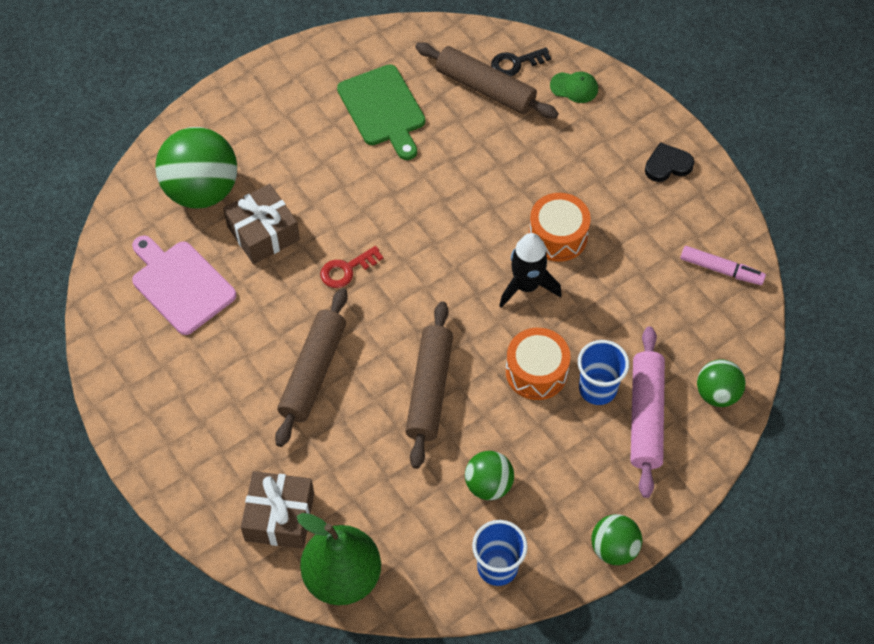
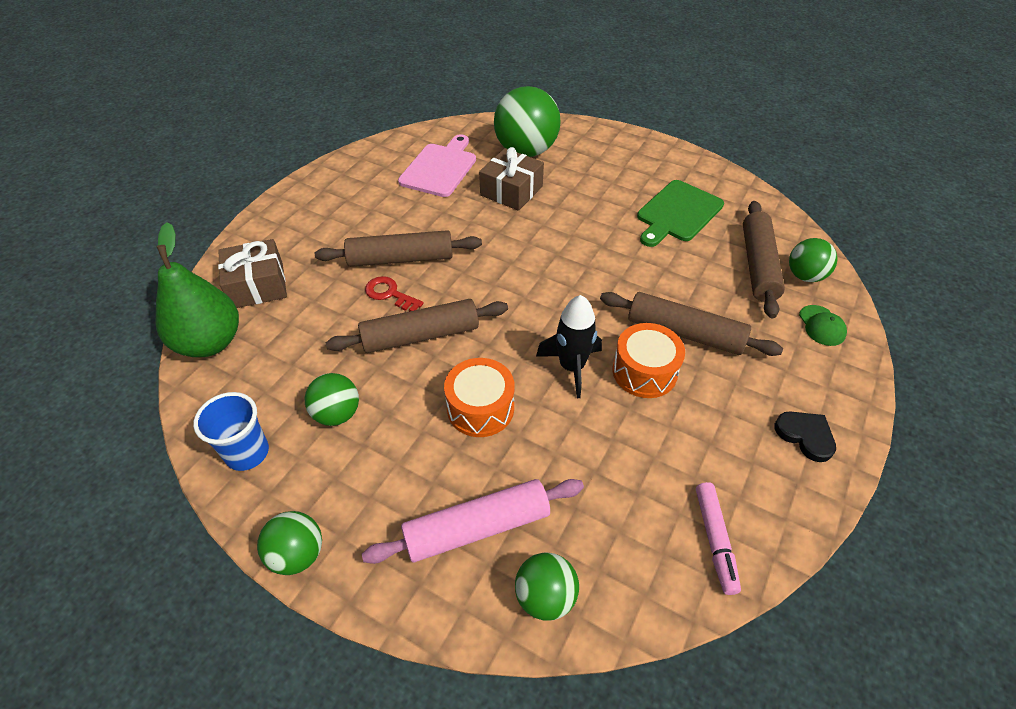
camera: 65 degrees right, 10 degrees down
red key [320,246,383,288] -> red key moved to [365,276,424,311]
black key [491,47,551,76] -> green ball [789,238,838,282]
blue cup [578,340,629,405] -> none
none -> brown rolling pin [600,292,783,356]

